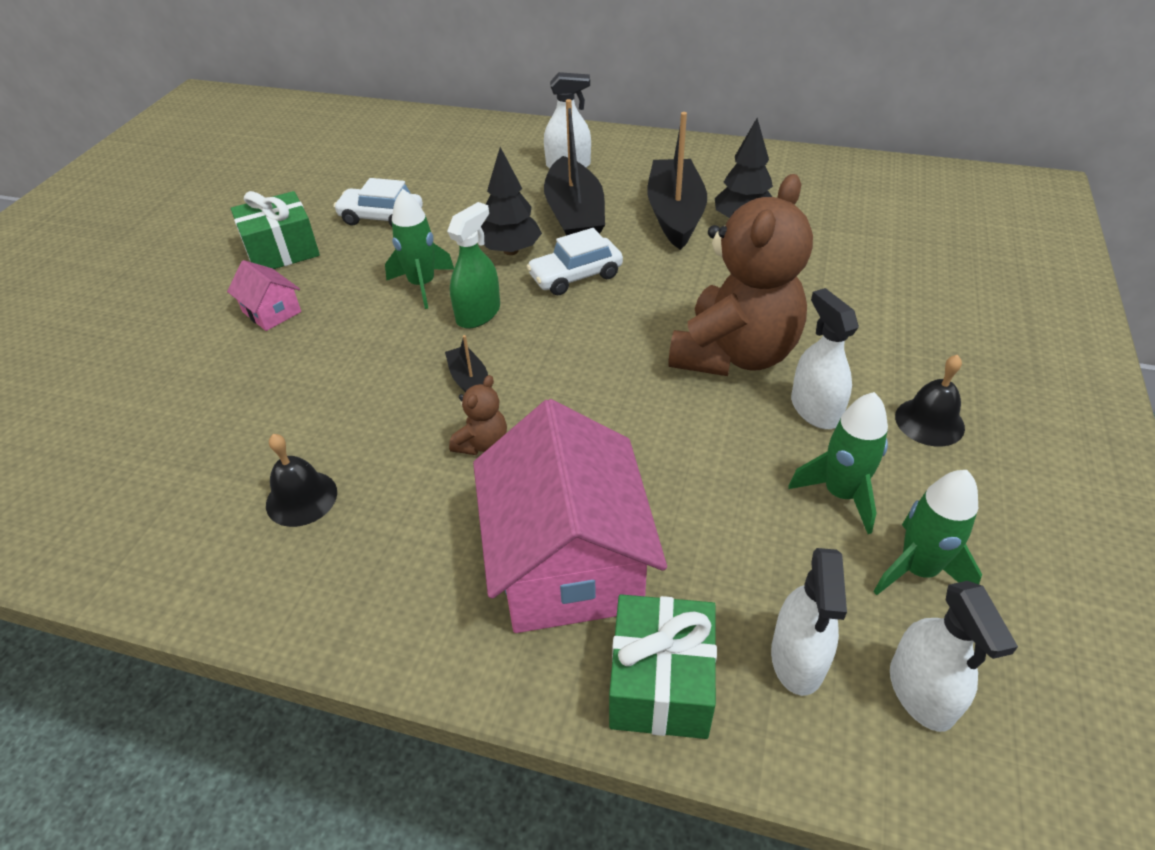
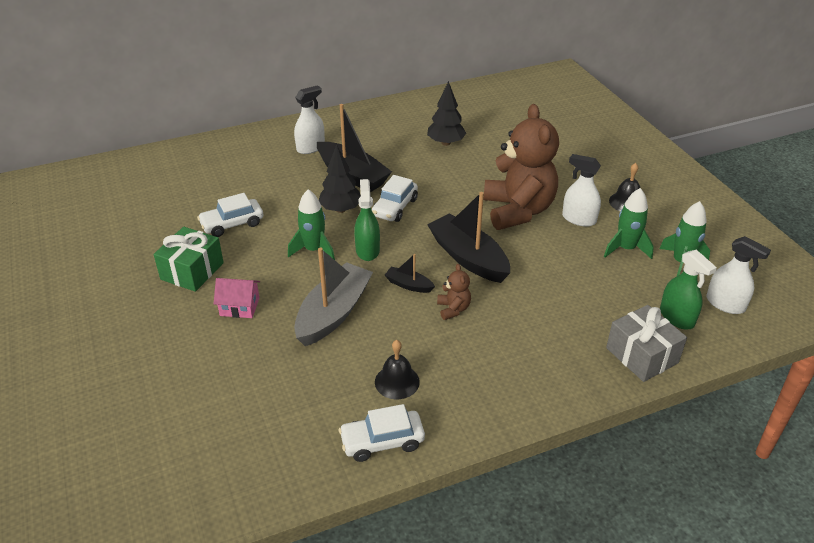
camera: 40 degrees left, 5 degrees down
pink house [473,399,667,633] -> none
green gift [609,594,717,739] -> grey gift [606,305,687,382]
black boat [647,112,707,250] -> black boat moved to [427,192,510,283]
white spray bottle [771,548,847,696] -> green spray bottle [660,250,717,330]
none -> grey boat [294,248,373,346]
none -> white car [339,404,425,462]

